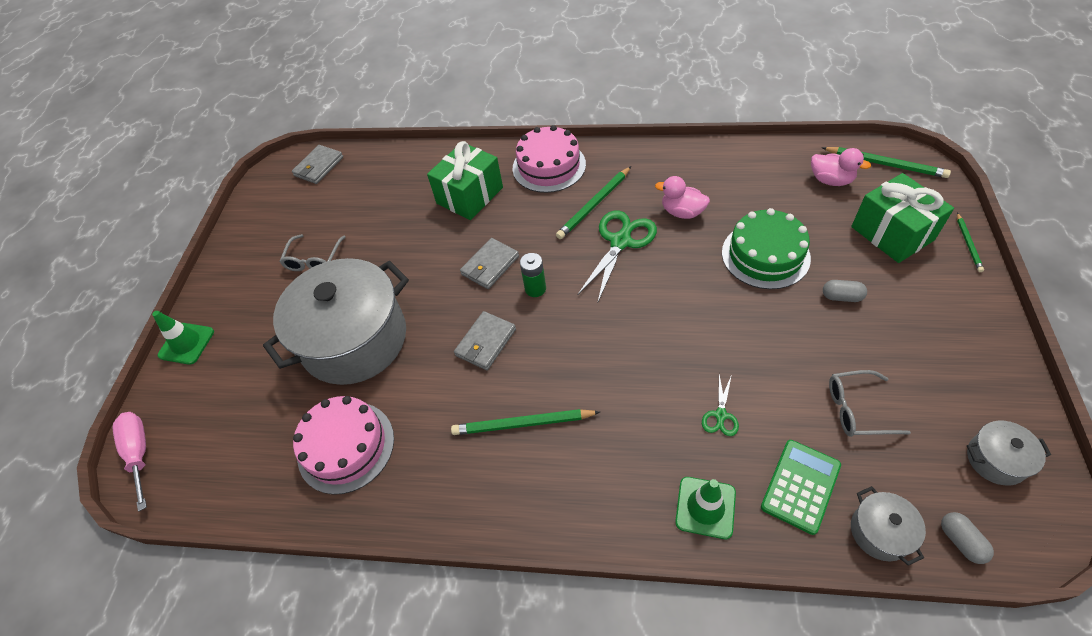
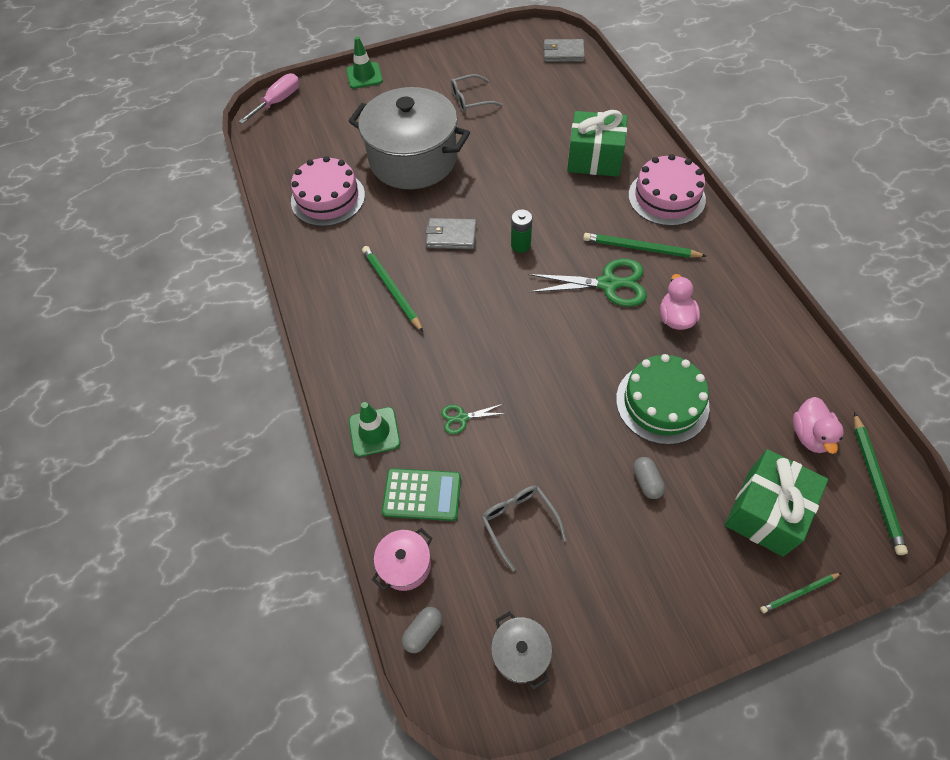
camera: 60 degrees right, 5 degrees up
grey wallet [460,238,519,289] -> none
grey pot [851,486,926,566] -> pink pot [372,528,432,591]

